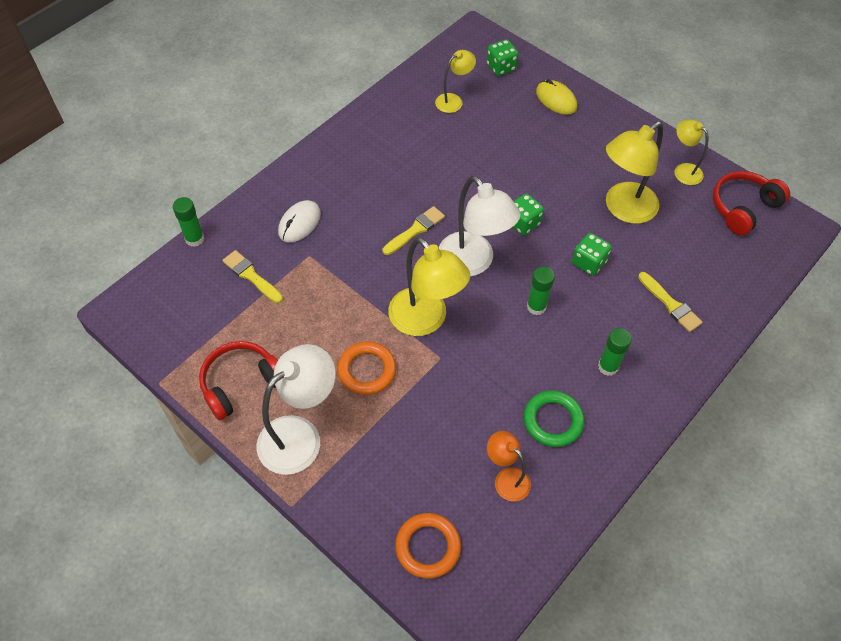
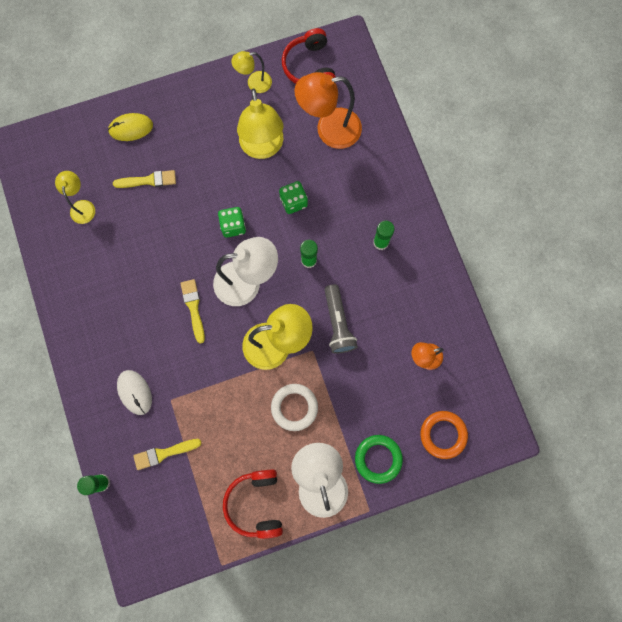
camera: 60 degrees left, 20 degrees up
orange ring [337,341,396,395] -> white ring [271,384,318,431]
green dice [486,39,518,76] -> none
green ring [524,390,585,447] -> green ring moved to [355,435,403,484]
yellow brush [638,272,703,332] -> yellow brush moved to [113,170,176,188]
none -> orange lamp [295,72,362,149]
none -> grey flashlight [325,284,358,354]

